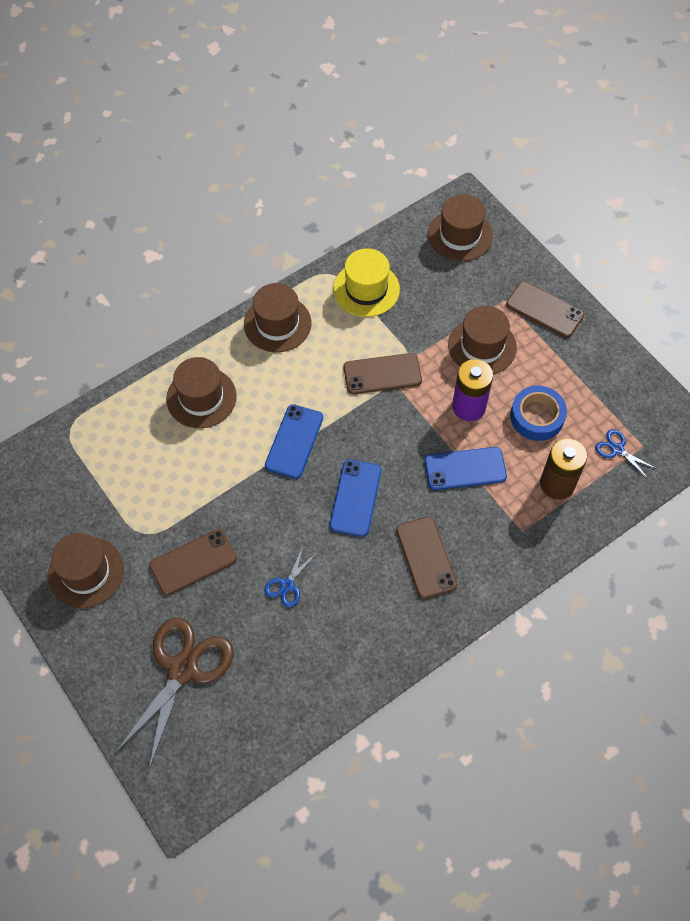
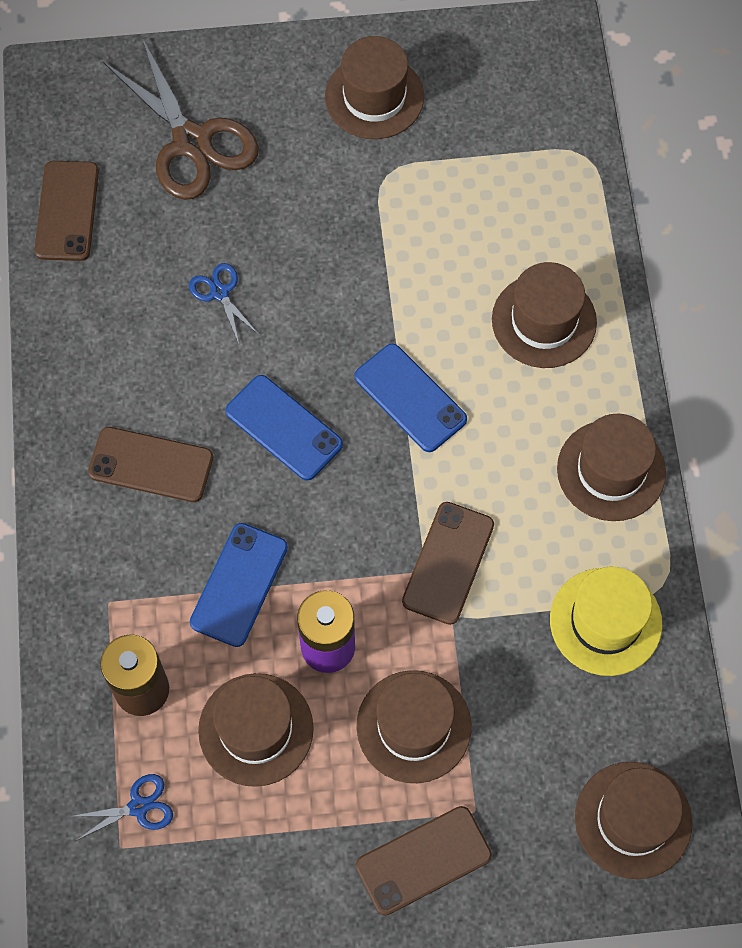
camera: 120 degrees right, 5 degrees up
brown phone [149,529,237,595] -> brown phone moved to [34,161,99,261]
blue tape [510,386,567,441] -> brown hat [198,673,314,787]

